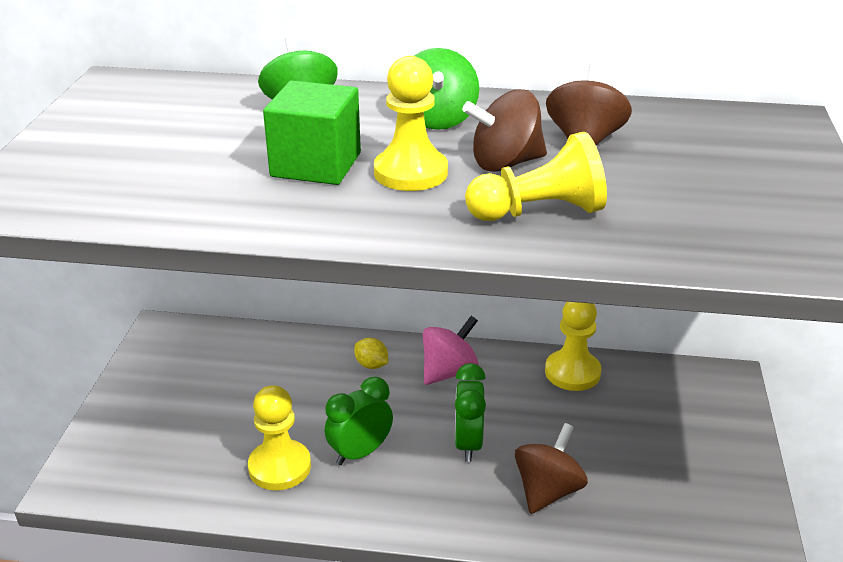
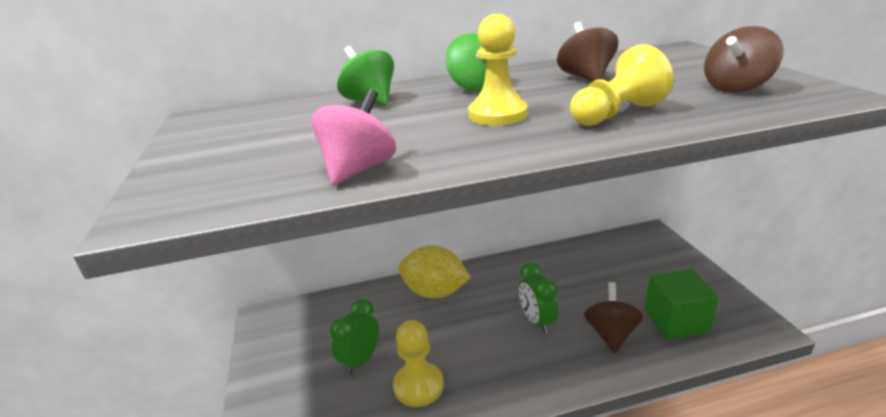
camera: 20 degrees left, 5 degrees down
green cube [263,81,361,185] -> green cube moved to [645,269,719,339]
green clock [325,377,393,465] -> green clock moved to [330,299,379,375]
yellow lemon [354,338,388,369] -> yellow lemon [398,245,471,299], size x2.32
pink spinning top [423,316,479,385] -> pink spinning top moved to [312,89,396,185]
brown spinning top [462,89,547,172] -> brown spinning top moved to [704,26,784,93]
yellow pawn [545,302,601,391] -> none

